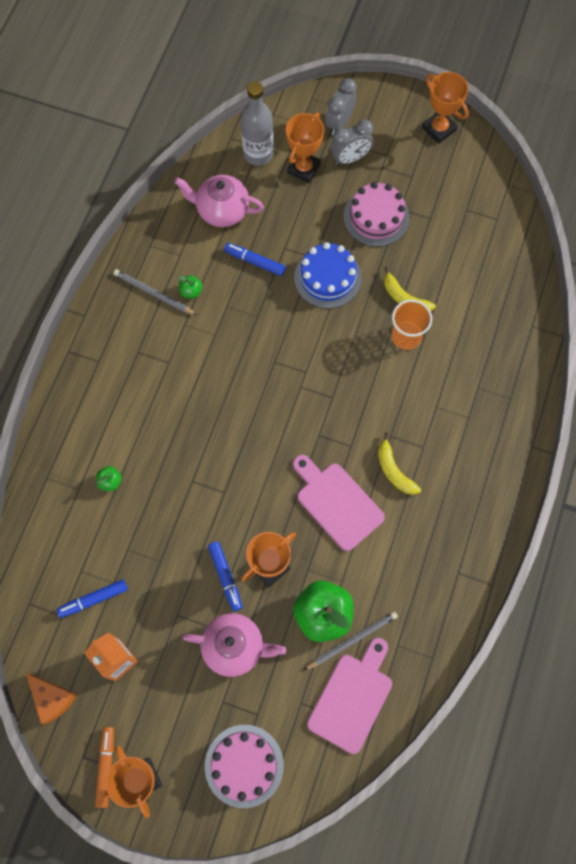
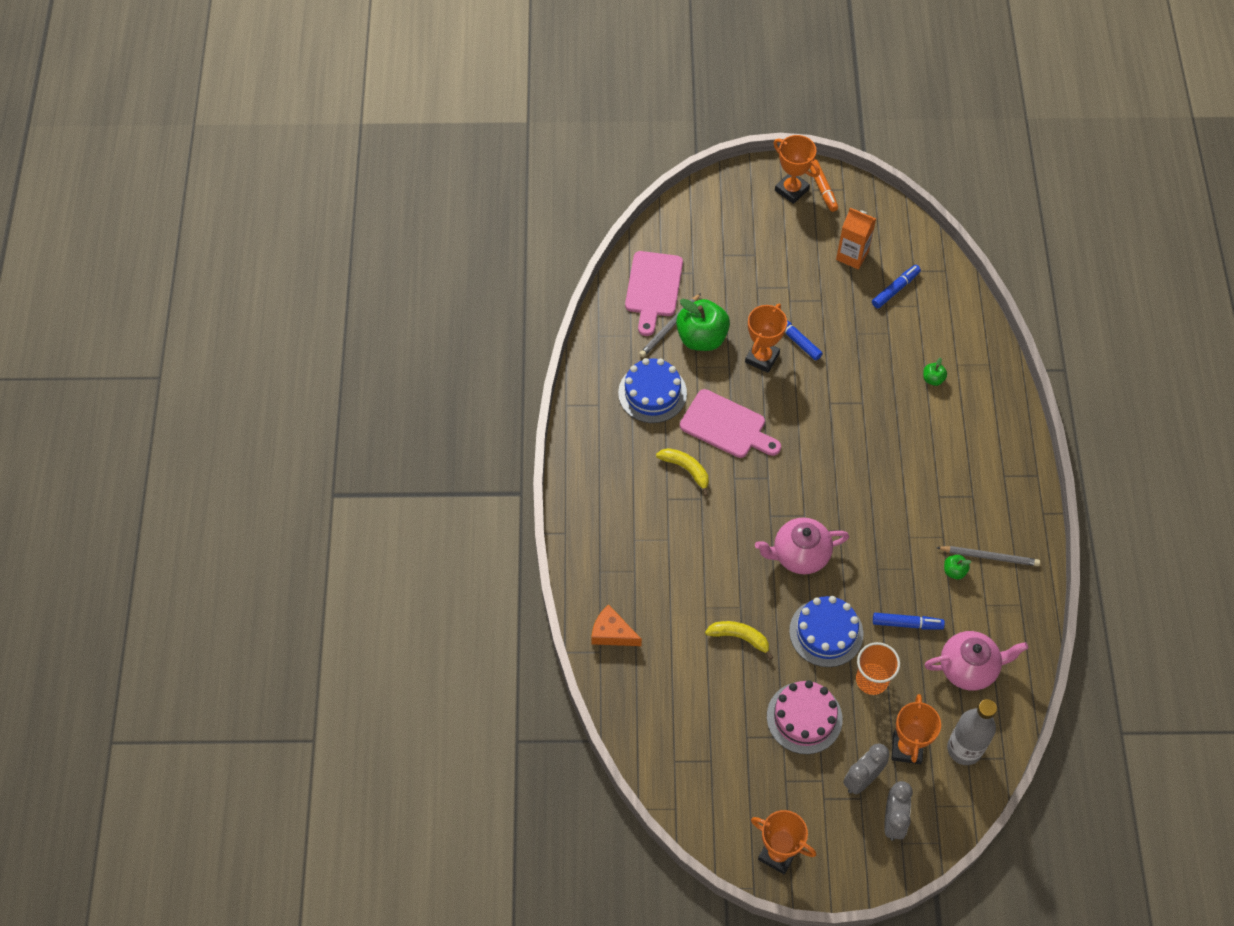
camera: 160 degrees right, 10 degrees down
orange cheese [26,673,77,724] -> orange cheese moved to [591,604,642,646]
pink teapot [182,613,286,677] -> pink teapot moved to [755,518,849,574]
pink cake [205,725,284,808] -> none
orange cup [392,300,432,350] -> orange cup moved to [856,642,900,695]
none -> blue cake [618,358,687,423]

